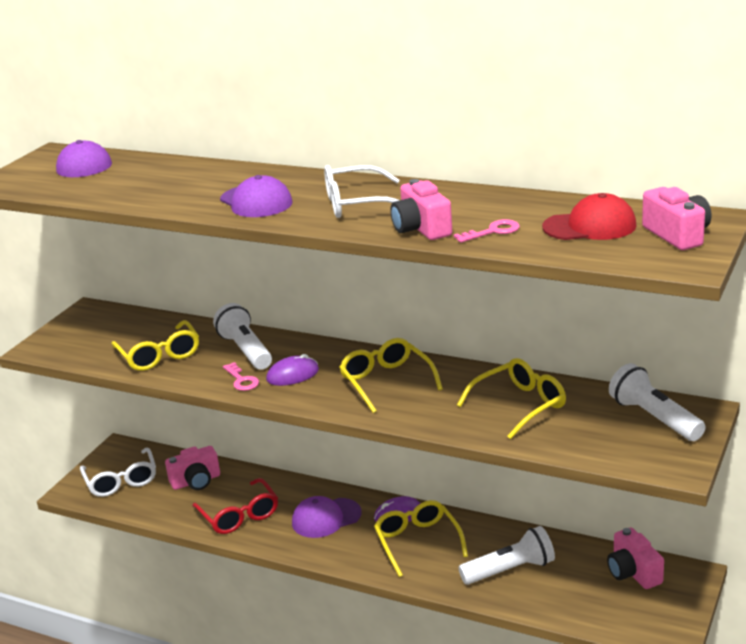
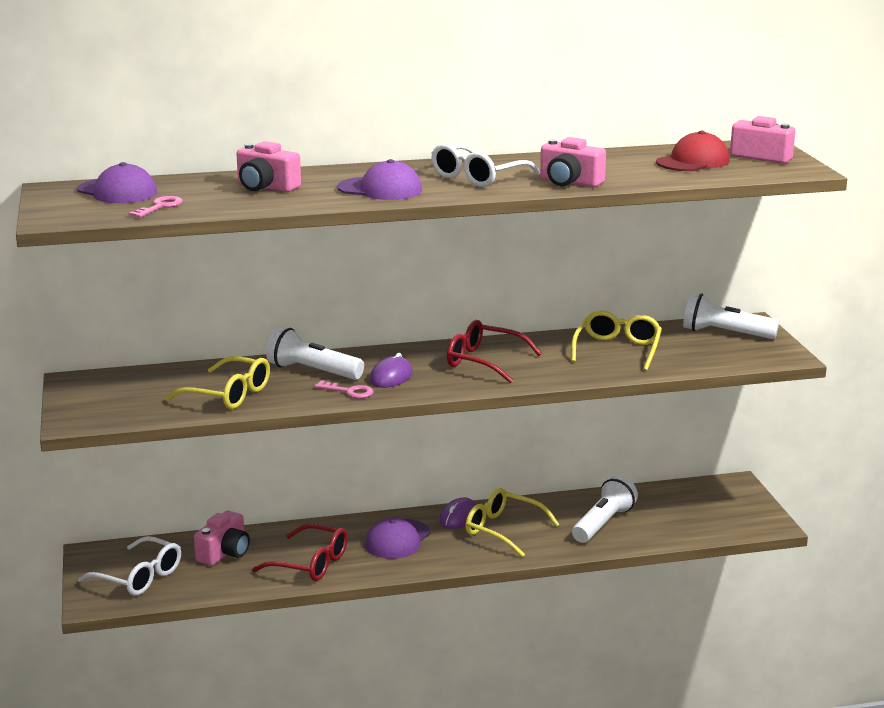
camera: 40 degrees left, 5 degrees down
yellow glasses [339,338,443,413] -> red glasses [447,320,542,383]
pink key [454,219,520,243] -> pink key moved to [129,196,183,218]
pink camera [607,528,664,589] -> pink camera moved to [236,141,301,192]

